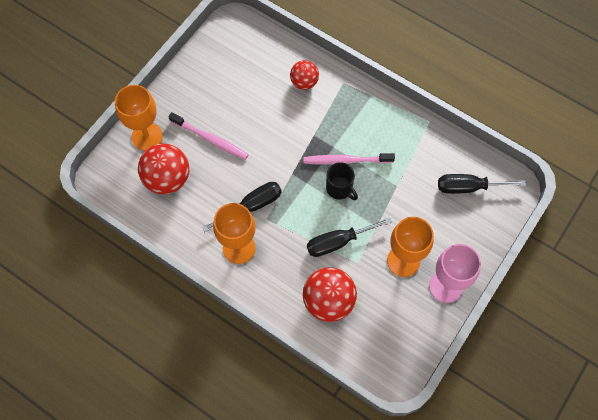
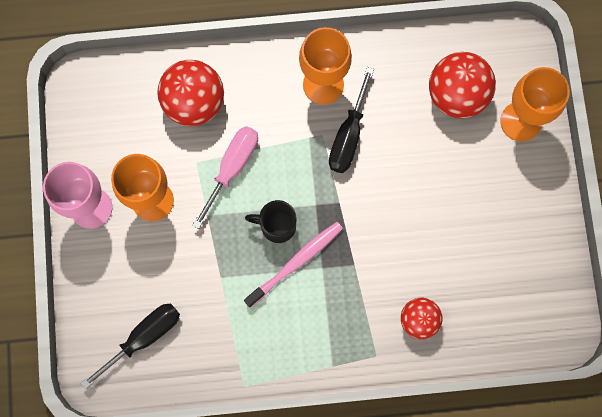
camera: 140 degrees right, 10 degrees up
pink toothbrush [168,112,249,160] -> none
black screwdriver [307,217,392,257] -> pink screwdriver [192,126,258,229]

